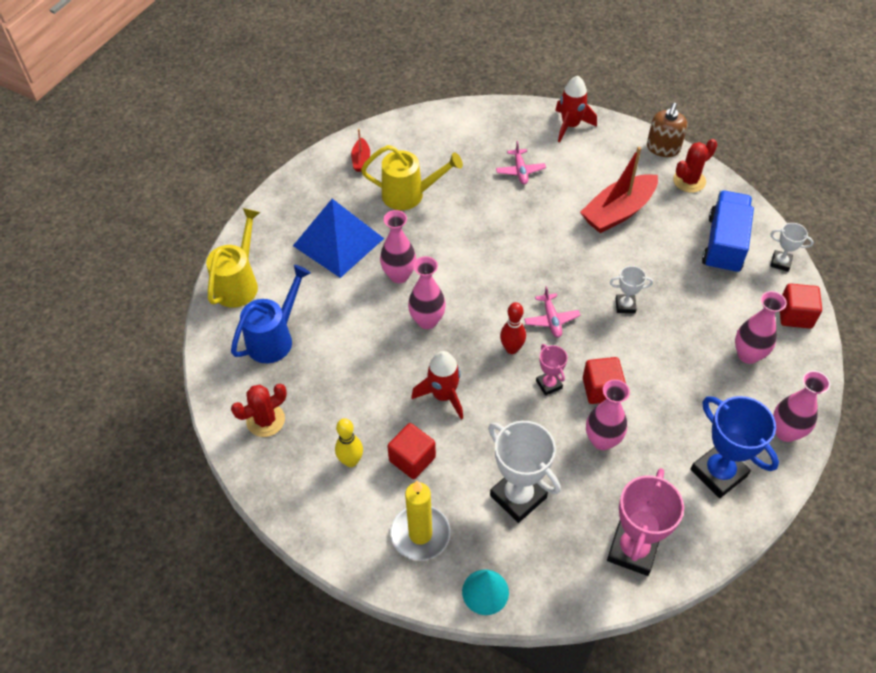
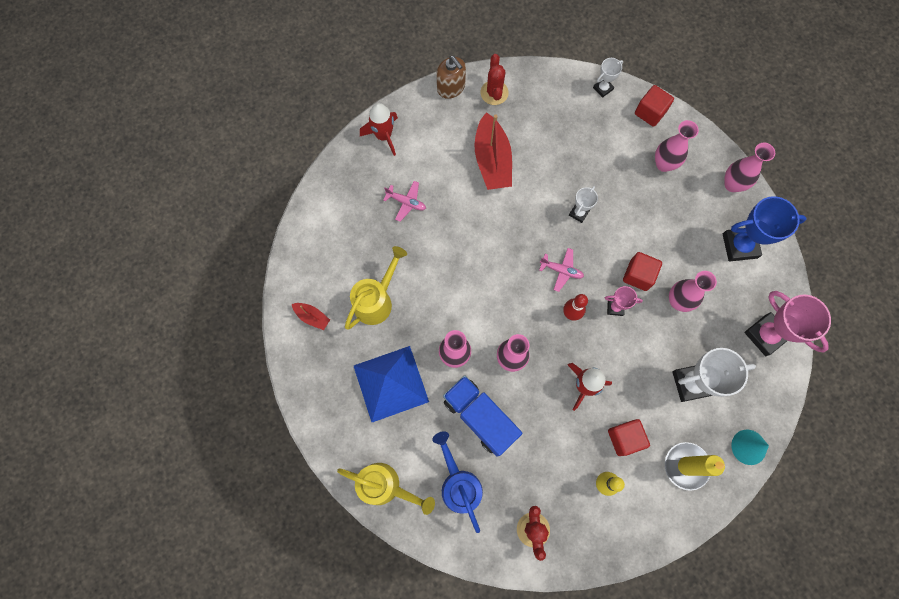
camera: 60 degrees left, 20 degrees up
yellow watering can [206,208,260,308] -> yellow watering can turned 150 degrees clockwise [337,463,435,515]
blue truck [702,191,754,274] -> blue truck moved to [443,375,522,457]

